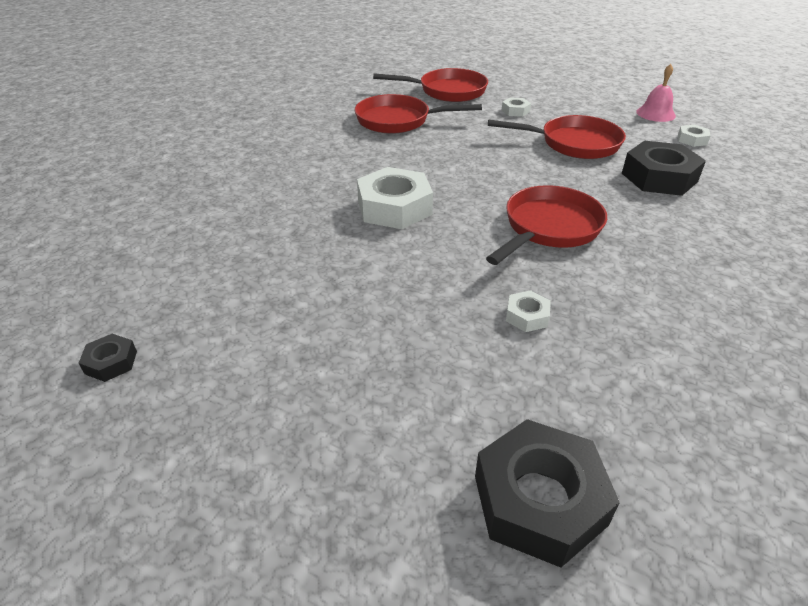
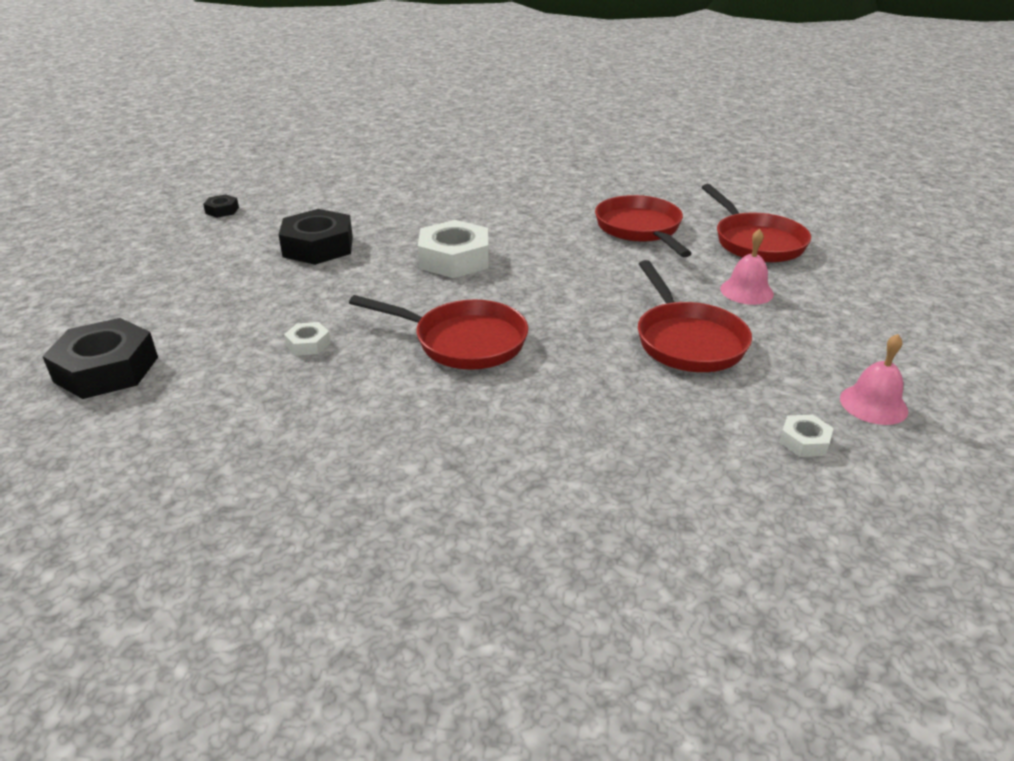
camera: 70 degrees right, 5 degrees down
white nut [502,97,531,117] -> pink bell [720,229,774,305]
black nut [622,141,706,196] -> black nut moved to [278,209,353,265]

